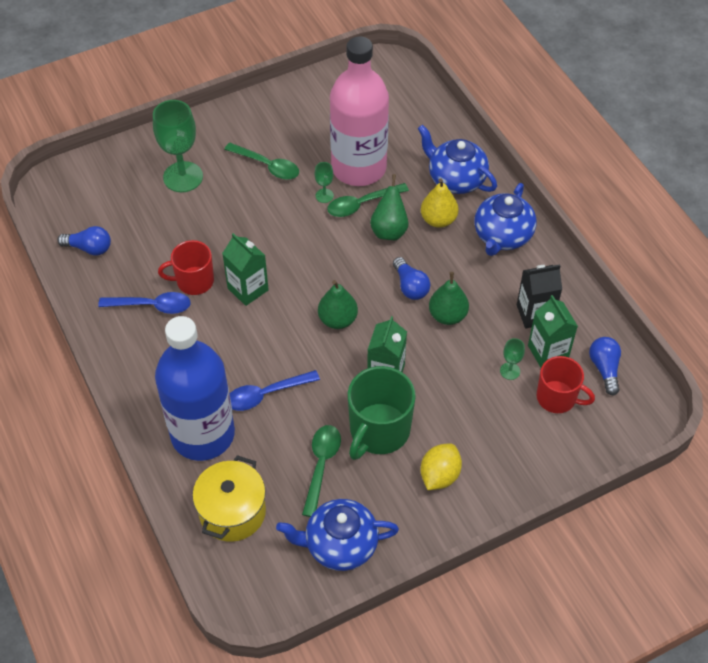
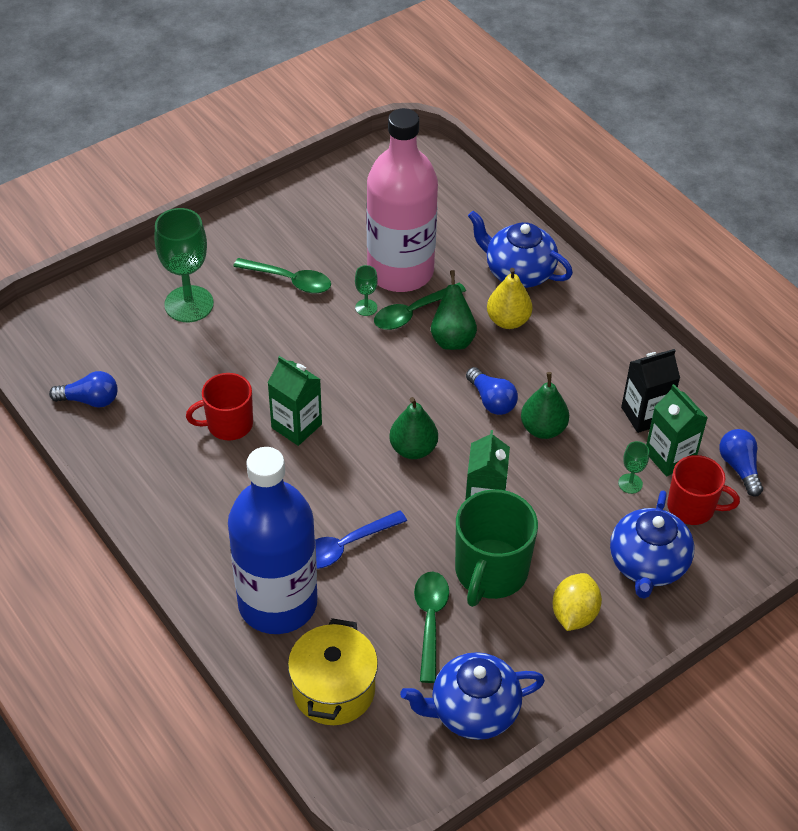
camera: 10 degrees left, 5 degrees down
blue spoon [98,292,191,314] -> none
blue teapot [474,183,536,256] -> blue teapot moved to [610,490,695,599]

